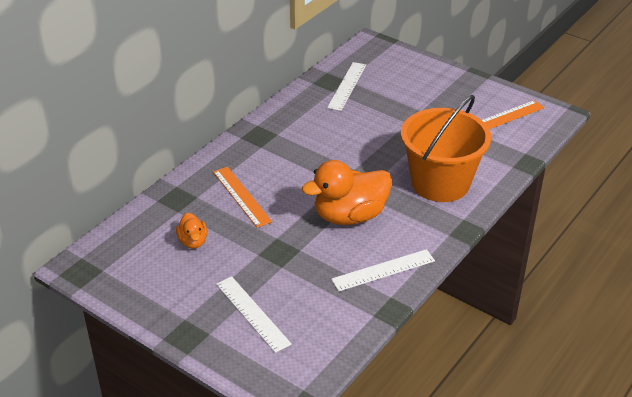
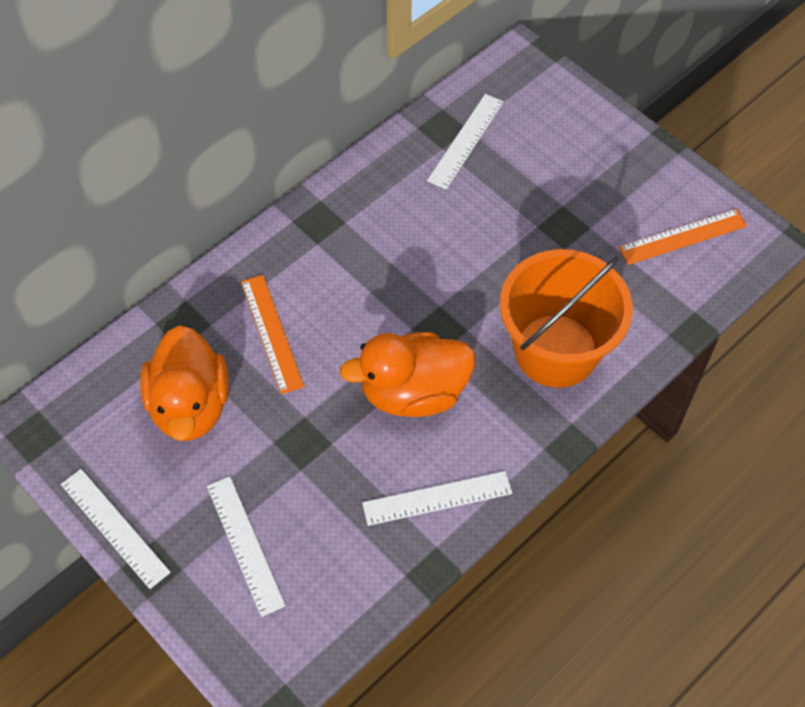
camera: 10 degrees right, 20 degrees up
orange duck [176,213,207,249] -> orange duck [140,325,229,441], size x2.04
none -> white ruler [61,469,171,589]

